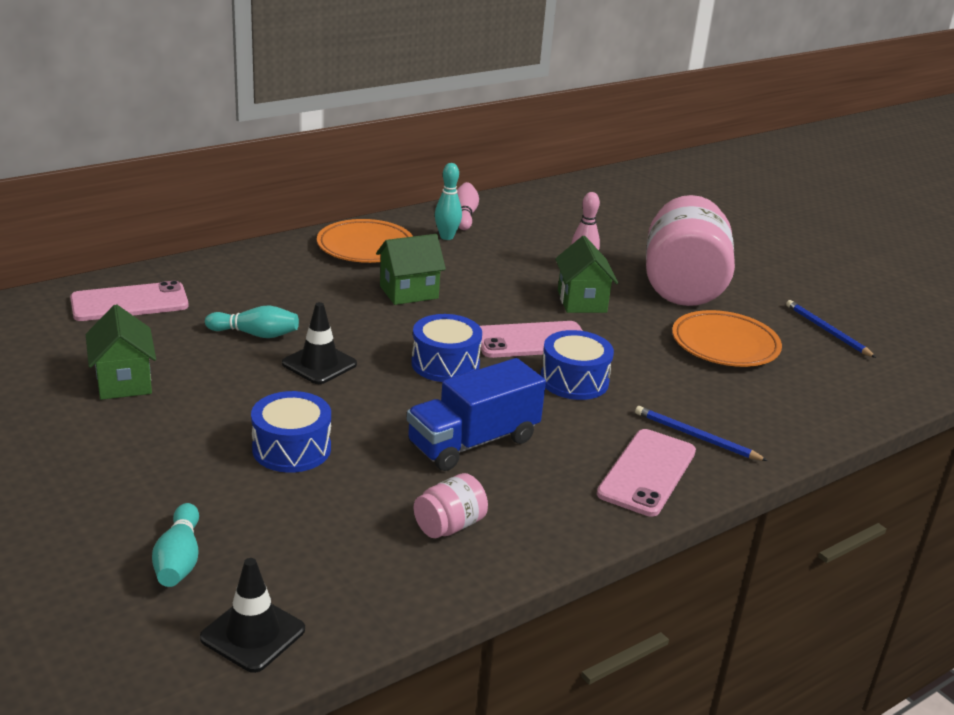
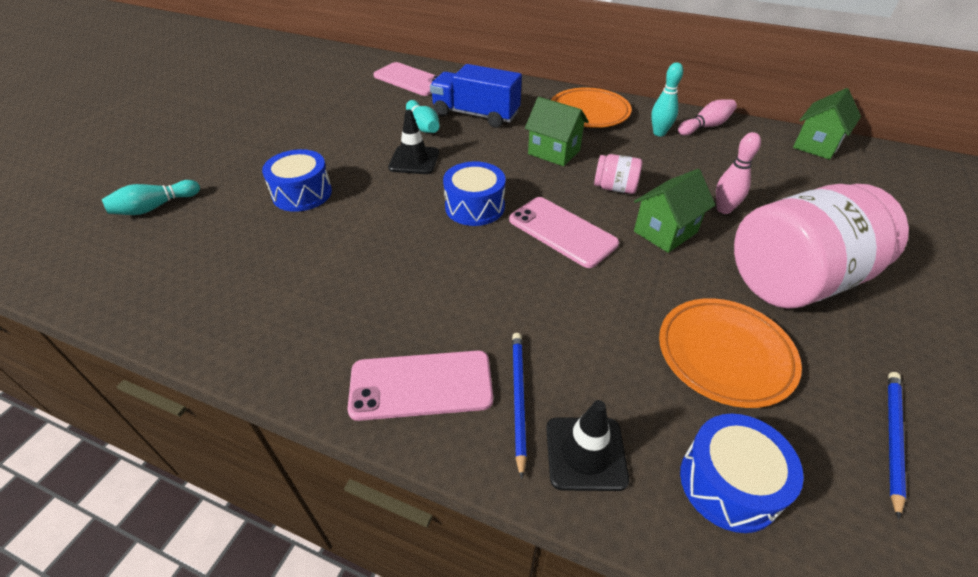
camera: 60 degrees right, 15 degrees up
green house [86,304,156,400] -> green house moved to [793,88,861,160]
black traffic cone [200,558,305,673] -> black traffic cone moved to [546,400,629,491]
blue truck [407,358,546,471] -> blue truck moved to [430,64,522,128]
pink jar [414,473,488,538] -> pink jar moved to [594,154,642,194]
blue drum [540,330,614,400] -> blue drum moved to [680,414,804,533]

